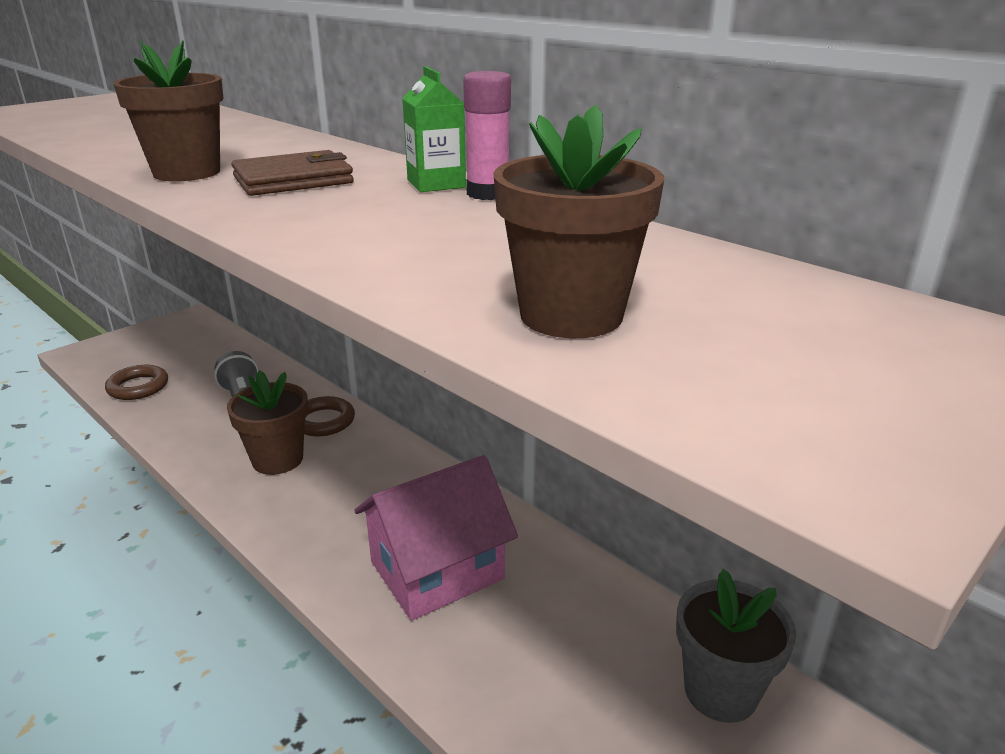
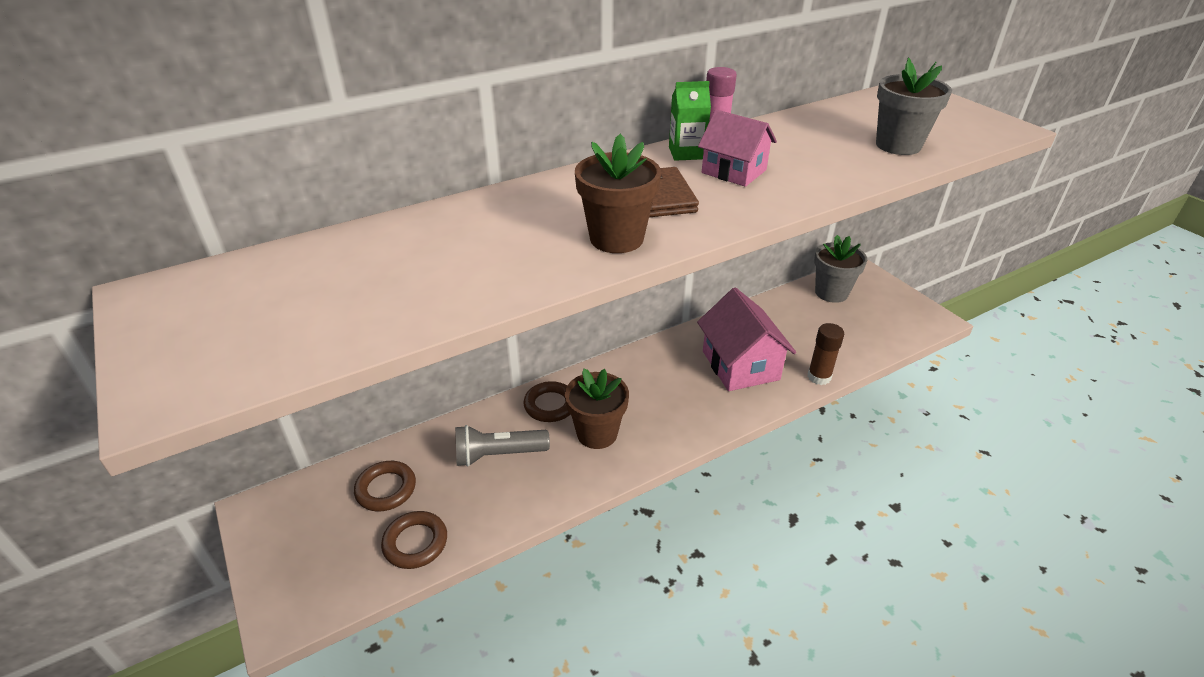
camera: 75 degrees left, 10 degrees up
brown flower pot [493,104,664,338] -> grey flower pot [876,57,952,155]
none -> brown ring [354,461,416,512]
none -> pink house [698,110,777,187]
none -> brown glue stick [807,323,844,385]

